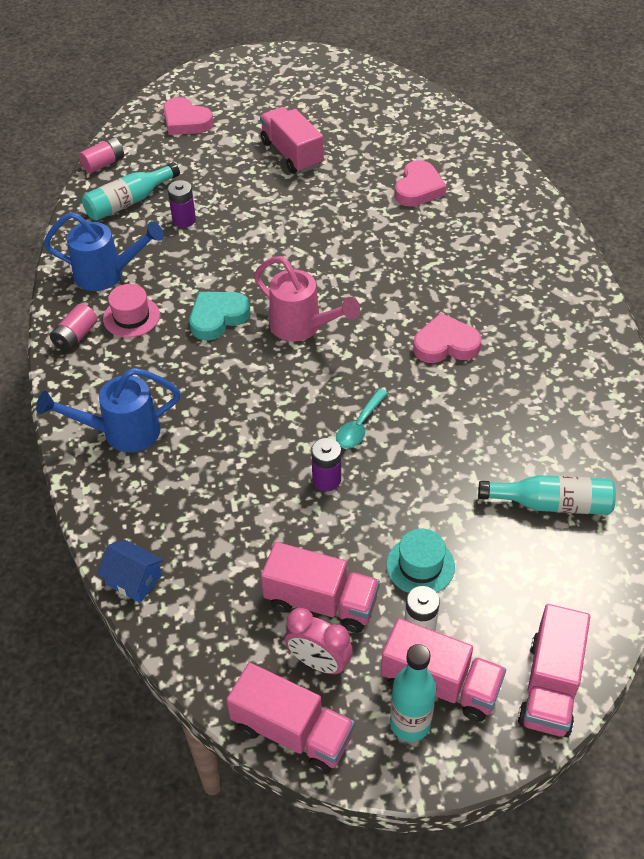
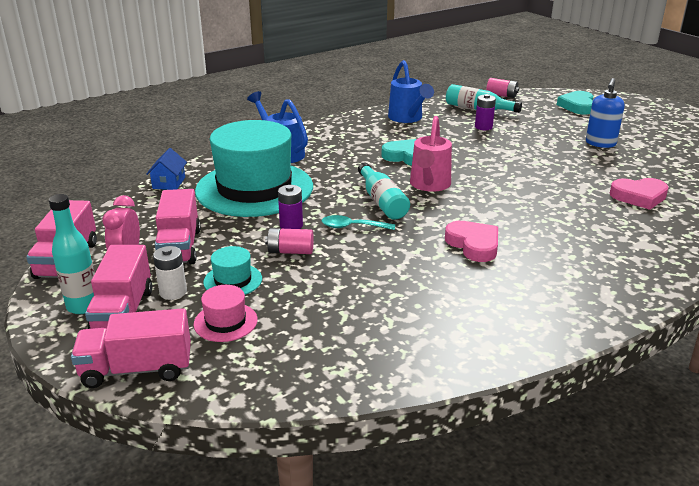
camera: 65 degrees right, 20 degrees down
pink battery [50,304,98,352] -> pink battery moved to [265,228,314,254]
pink hat [103,284,160,338] -> pink hat moved to [193,285,258,342]
pink heart [163,97,214,135] -> turquoise heart [557,91,593,115]
pink truck [260,107,323,174] -> blue soap dispenser [586,78,624,148]
turquoise bottle [478,475,616,515] -> turquoise bottle moved to [358,163,410,220]
none -> turquoise hat [195,120,313,217]

